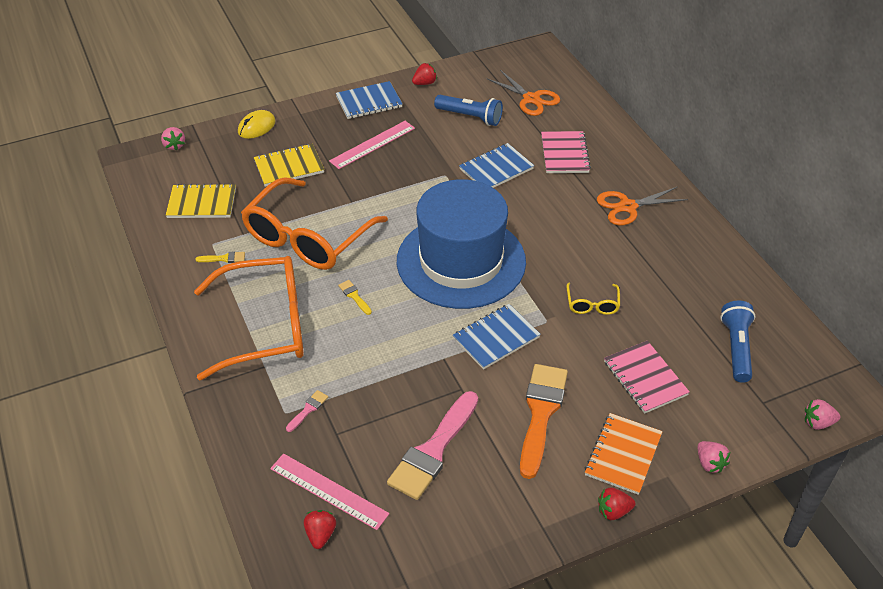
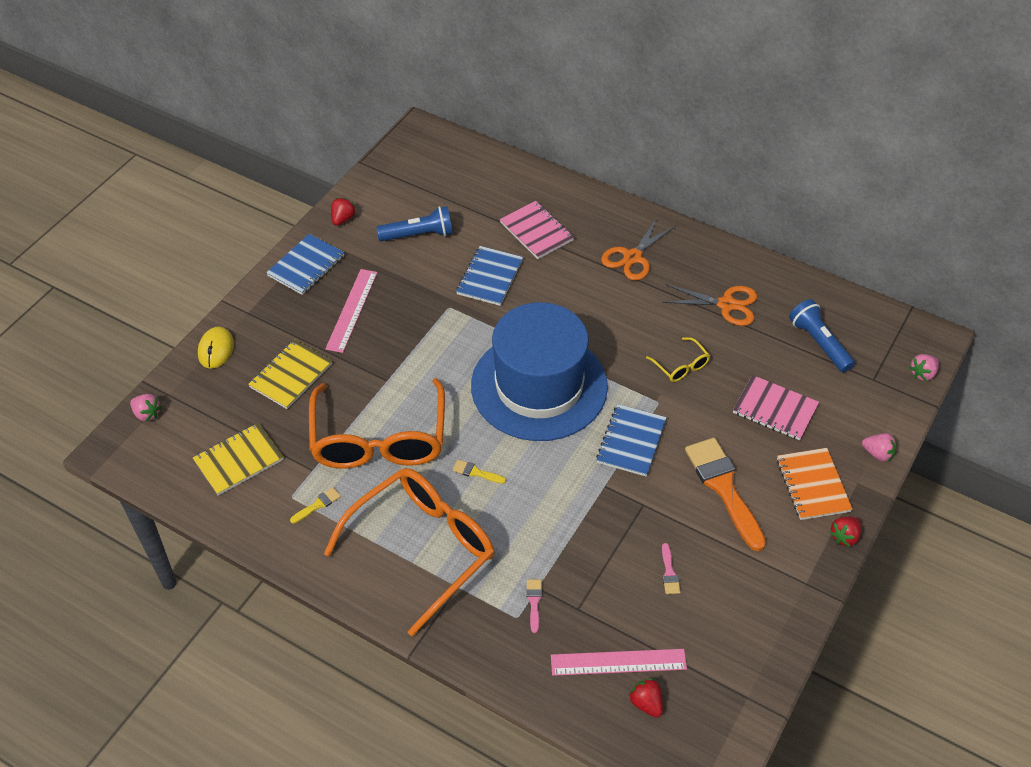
camera: 35 degrees left, 5 degrees up
pink brush [387,391,478,500] -> pink brush [662,543,681,594], size x0.41
orange scissors [487,70,560,116] -> orange scissors moved to [662,284,757,326]

